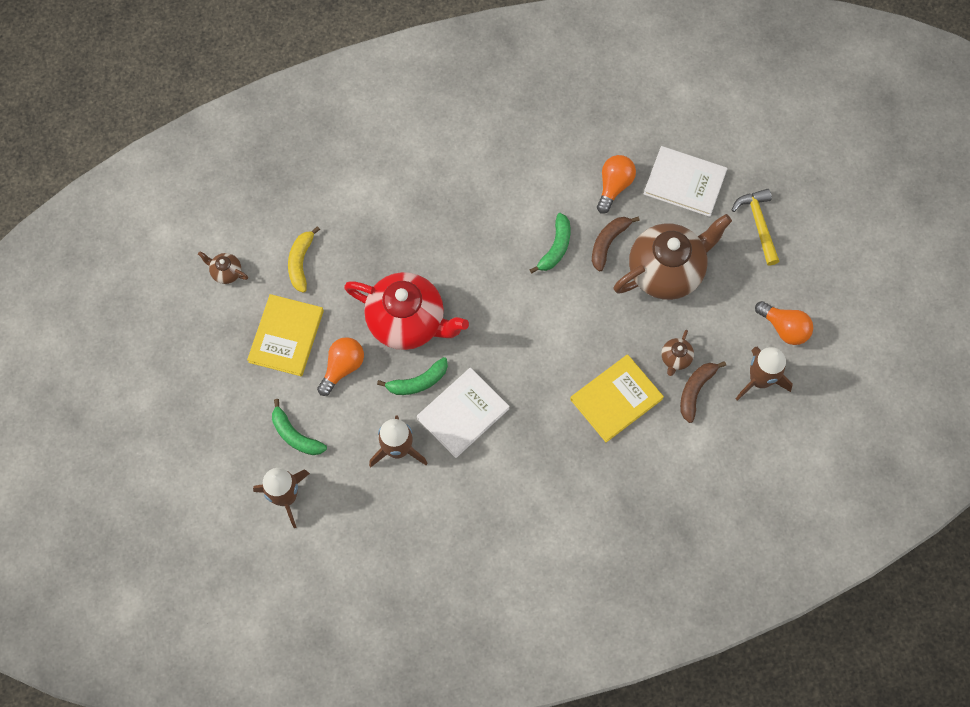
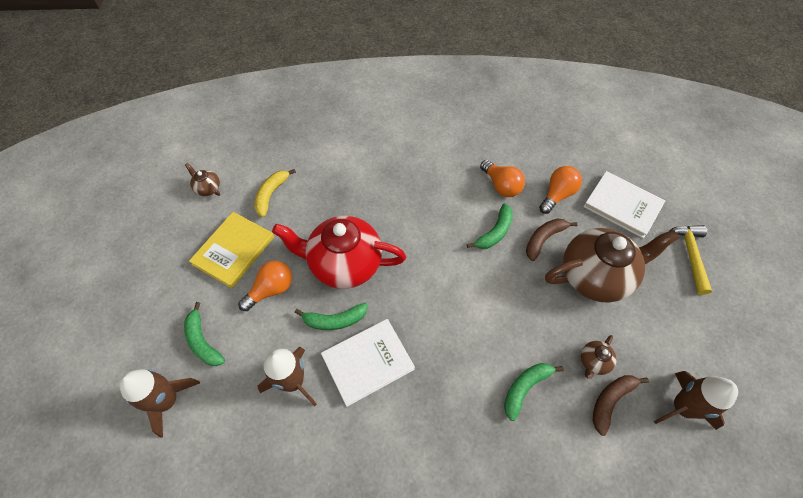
camera: 15 degrees right, 10 degrees down
red teapot [344,272,469,350] -> red teapot turned 150 degrees clockwise [272,216,406,289]
yellow book [570,355,664,442] -> green banana [504,363,564,421]
orange light bulb [755,301,813,345] -> orange light bulb moved to [480,160,525,197]

